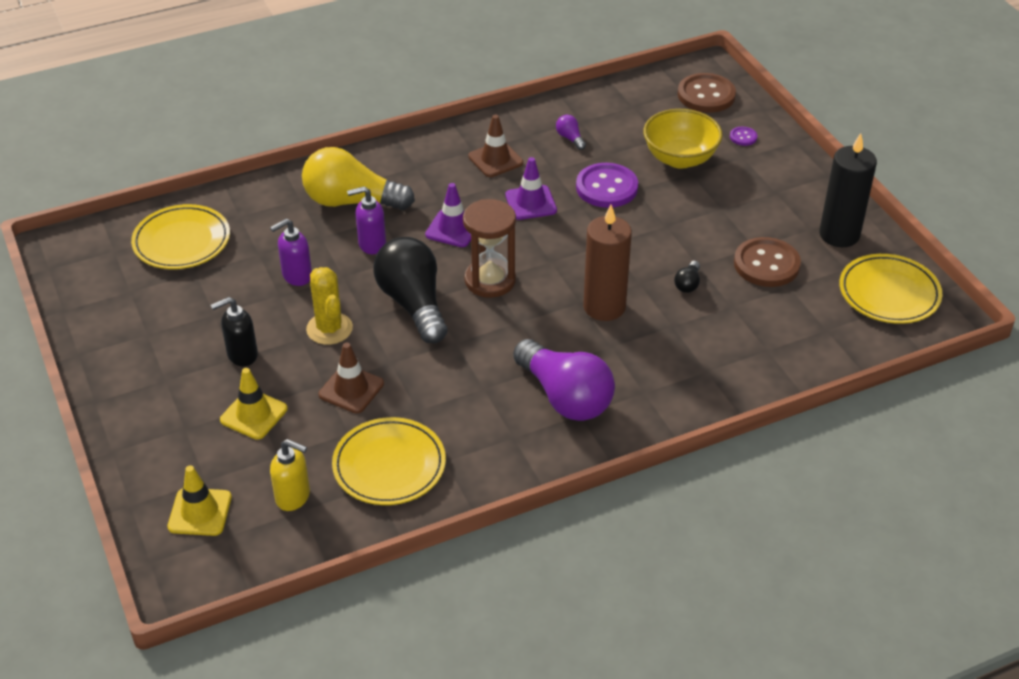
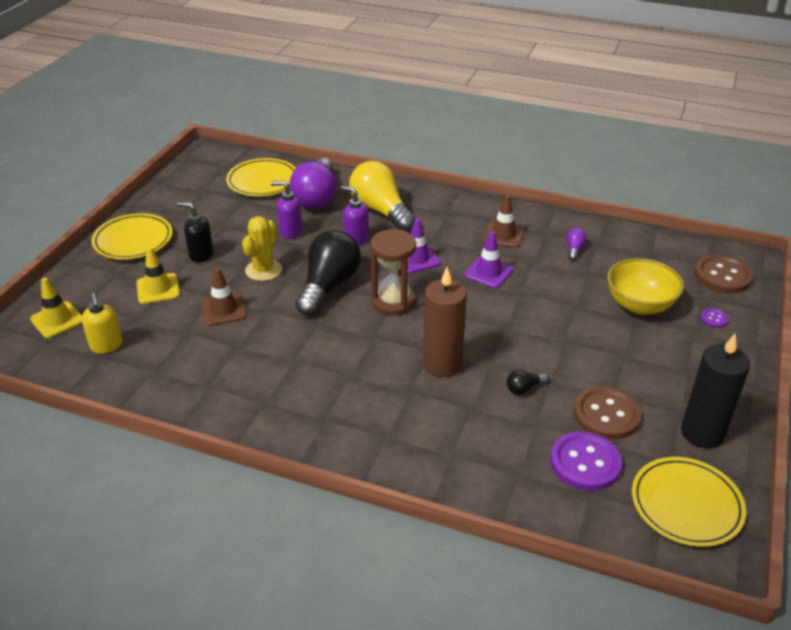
camera: 45 degrees right, 5 degrees down
yellow plate [332,417,446,505] -> yellow plate moved to [91,213,172,260]
purple light bulb [513,339,615,421] -> purple light bulb moved to [289,158,337,209]
purple button [576,163,638,208] -> purple button moved to [550,431,622,491]

